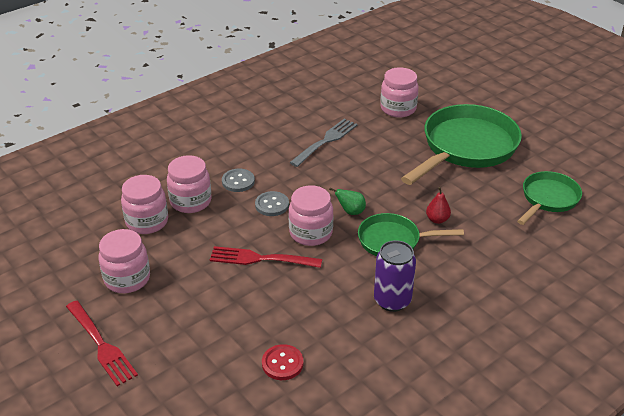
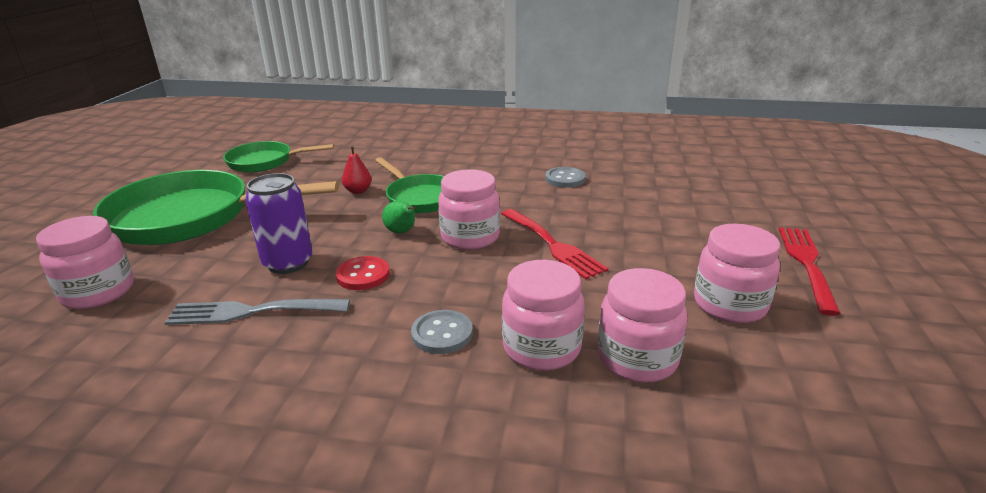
camera: 130 degrees left, 10 degrees down
grey button [255,191,289,216] -> grey button moved to [545,167,586,187]
red button [262,344,303,380] -> red button moved to [335,256,390,290]
purple can [374,240,416,312] -> purple can moved to [245,173,313,274]

